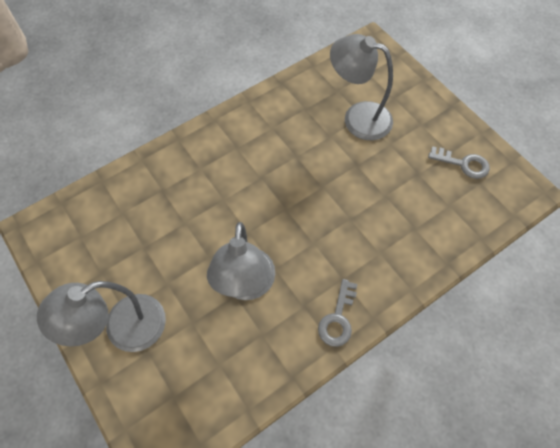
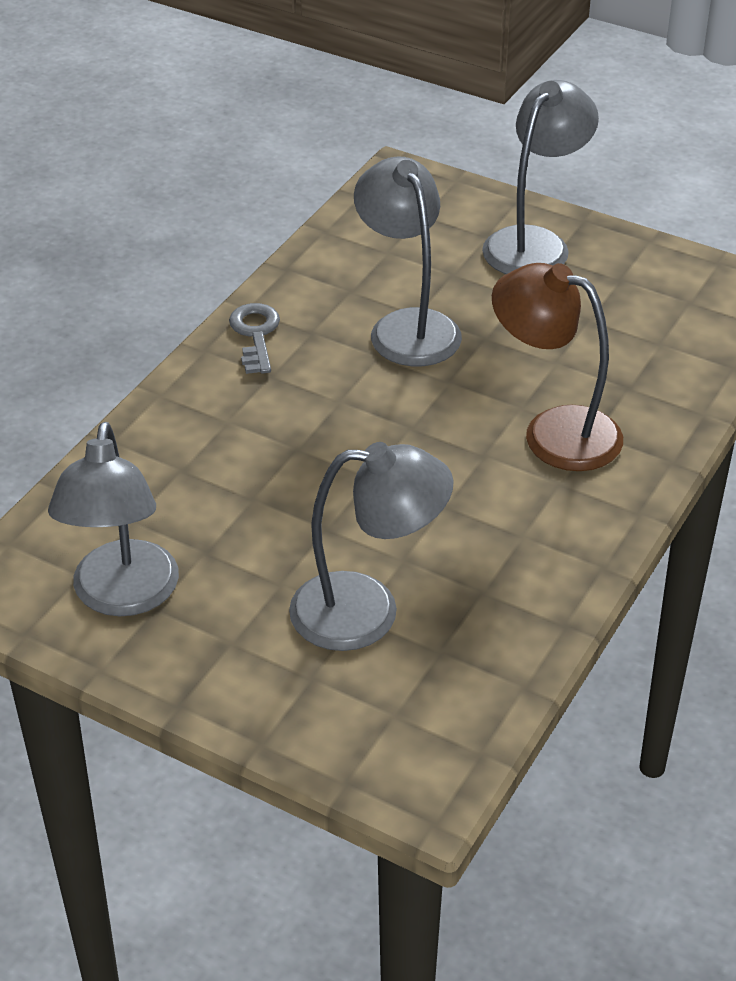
camera: 155 degrees right, 20 degrees down
grey key [428,146,490,179] -> grey lamp [48,422,179,616]
none -> brown lamp [492,263,623,471]

